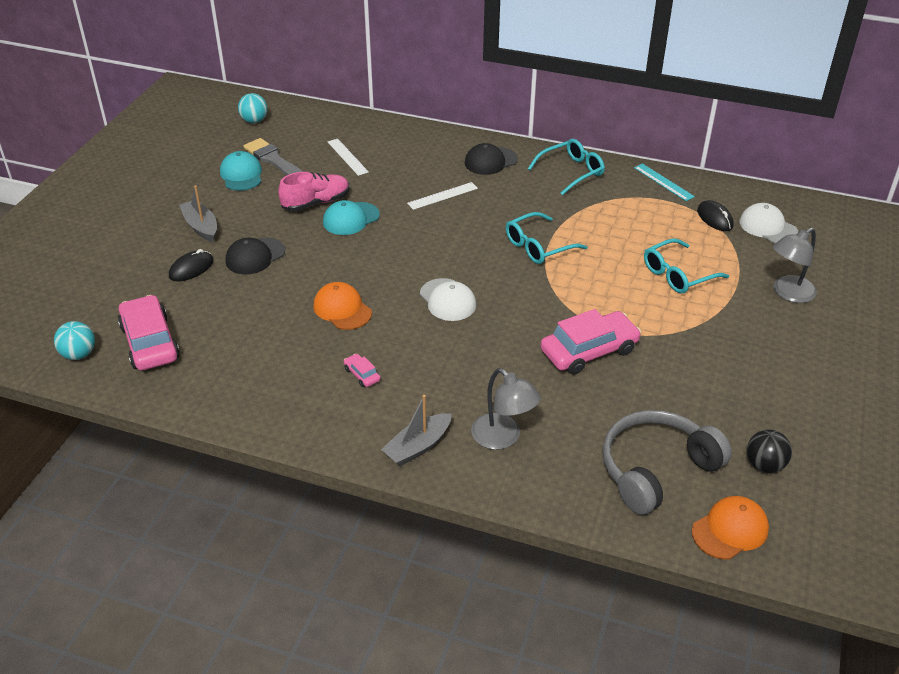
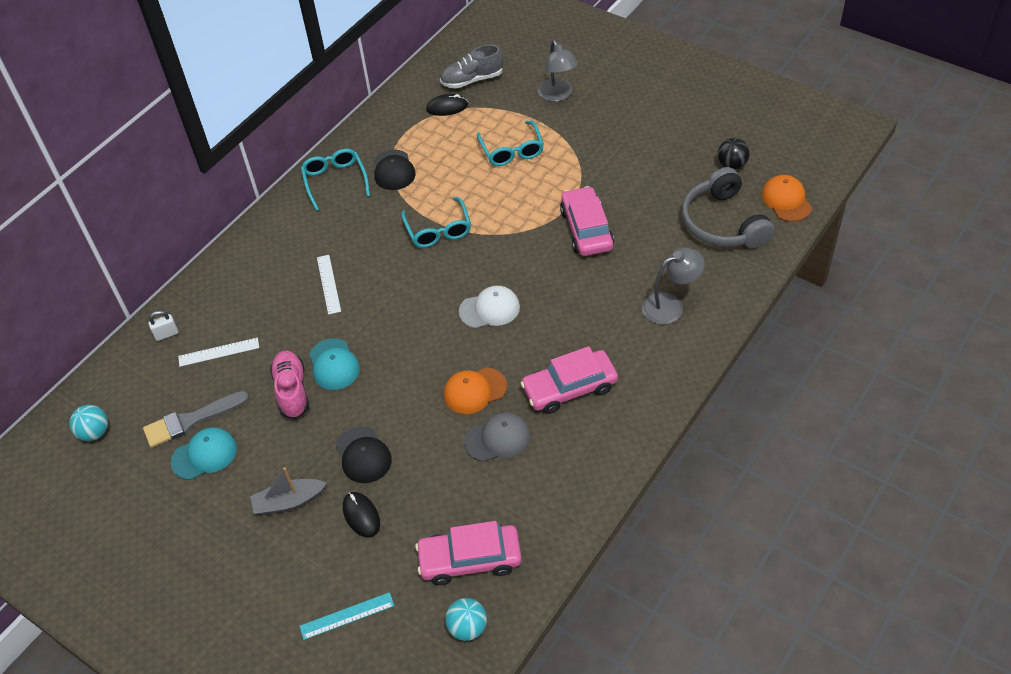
camera: 70 degrees left, 10 degrees up
turquoise cap [220,151,262,191] -> turquoise cap turned 150 degrees clockwise [171,427,237,480]
pink car [344,354,381,387] -> pink car [520,346,618,414], size x2.30
grey boat [381,395,452,466] -> none
black cap [465,143,518,175] -> black cap moved to [374,150,416,190]
turquoise ruler [634,163,695,201] -> turquoise ruler moved to [300,592,394,640]
white cap [739,203,798,243] -> grey shoe [440,44,503,89]
none -> white padlock [149,311,178,341]
none -> grey cap [464,412,531,462]

